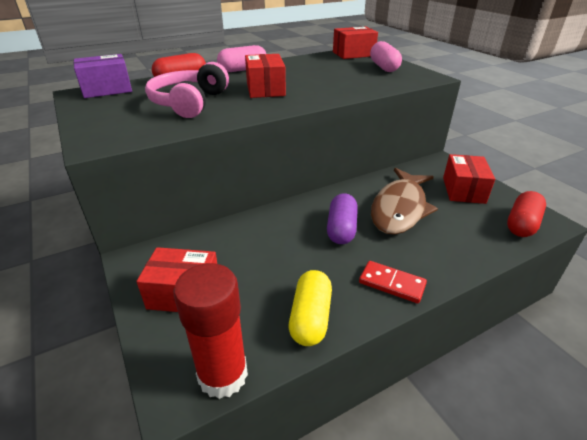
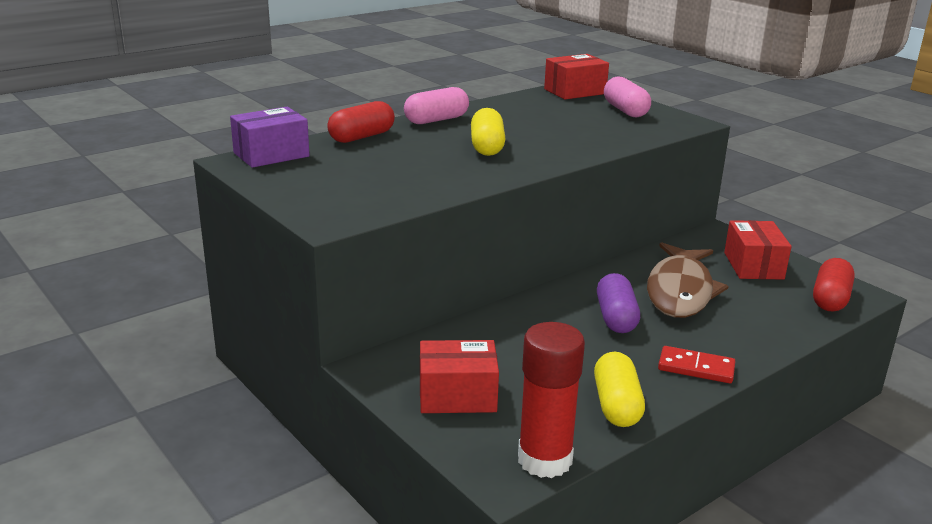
camera: 10 degrees left, 10 degrees down
pink headphones [145,62,229,118] -> none
red box [245,54,286,98] -> yellow capsule [471,108,505,156]

